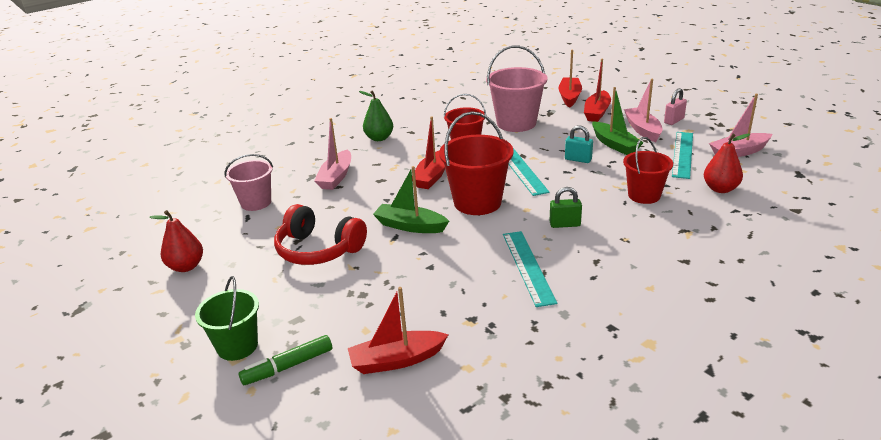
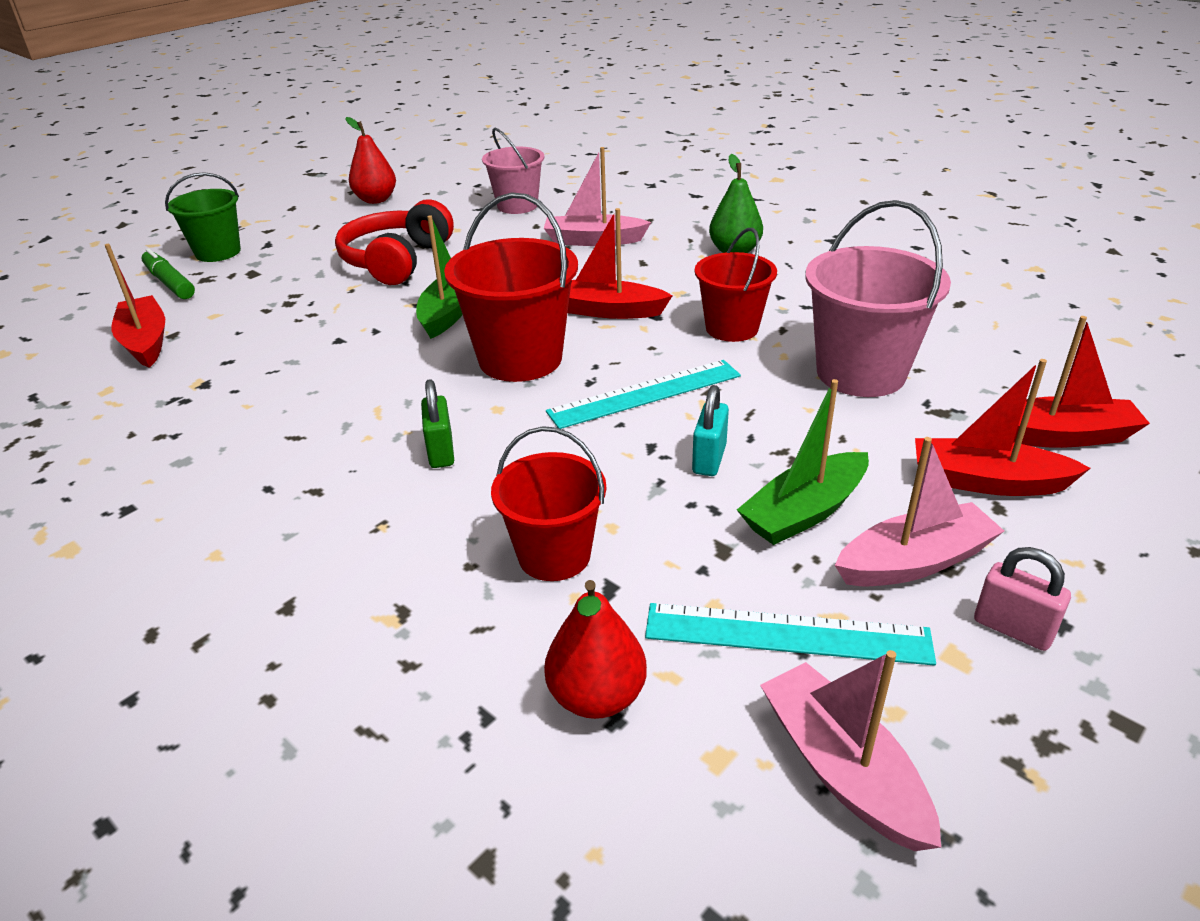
camera: 80 degrees right, 5 degrees up
turquoise ruler [503,231,557,307] -> none

